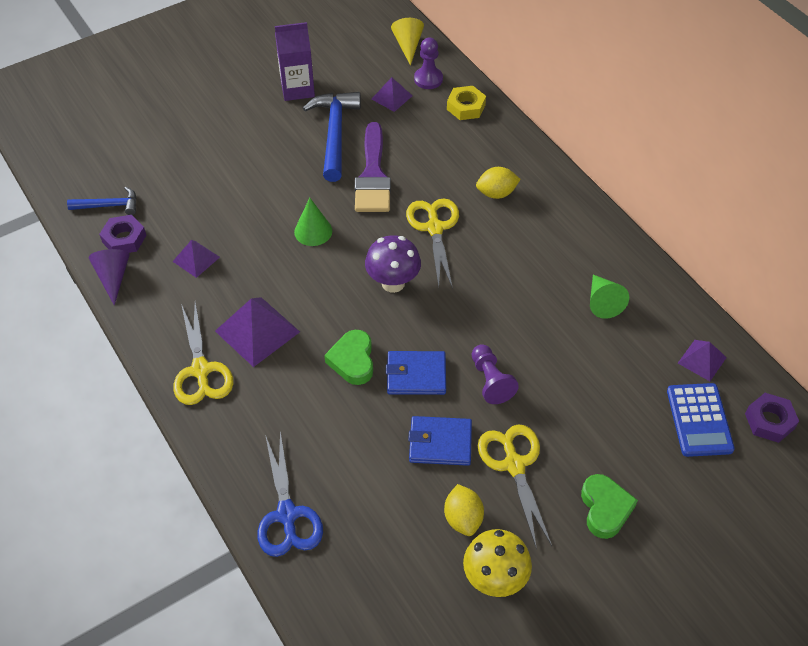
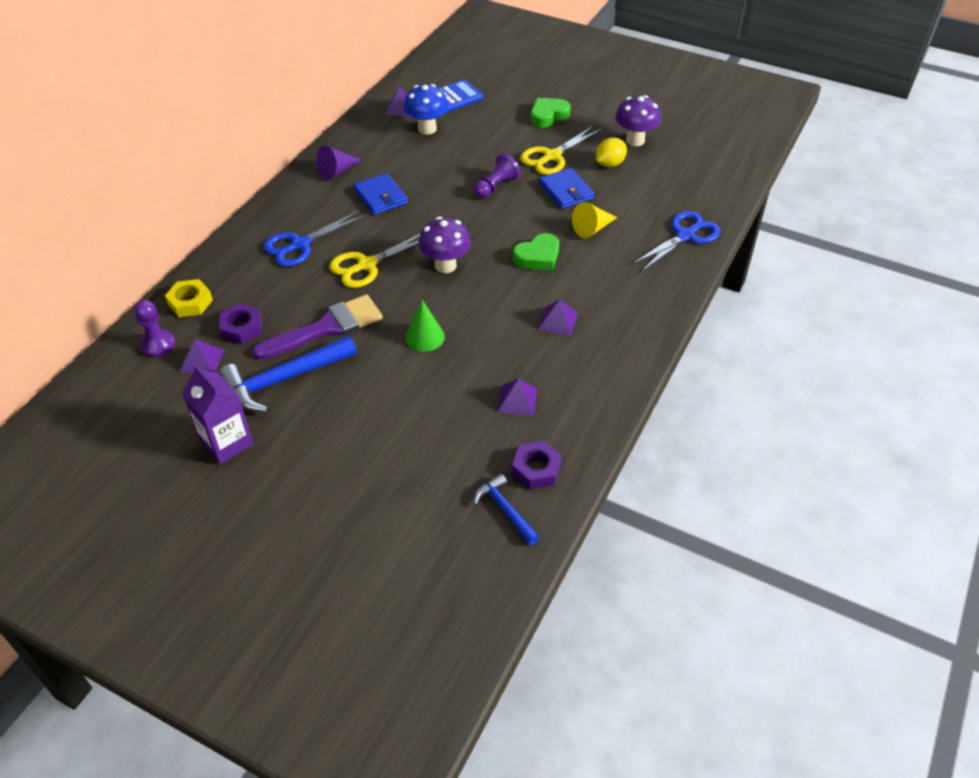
camera: 120 degrees left, 5 degrees down
purple cone [89,249,130,305] -> purple cone moved to [317,145,361,180]
yellow scissors [173,302,234,405] -> none
purple pyramid [215,297,300,367] -> purple pyramid [538,299,578,336], size x0.58
blue wallet [386,351,446,395] -> blue wallet moved to [354,173,408,215]
yellow cone [391,18,424,65] -> yellow cone moved to [572,202,617,238]
yellow mushroom [463,529,532,597] -> purple mushroom [615,95,661,146]
yellow lemon [476,167,521,199] -> blue scissors [263,210,366,267]
green cone [590,274,629,319] -> none
purple nut [745,393,799,443] -> purple nut moved to [219,303,262,344]
none -> blue mushroom [404,84,449,135]

